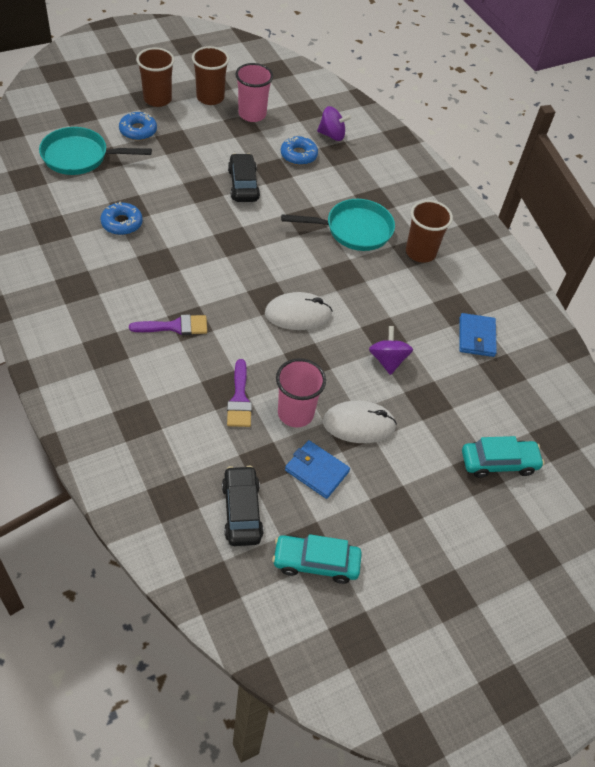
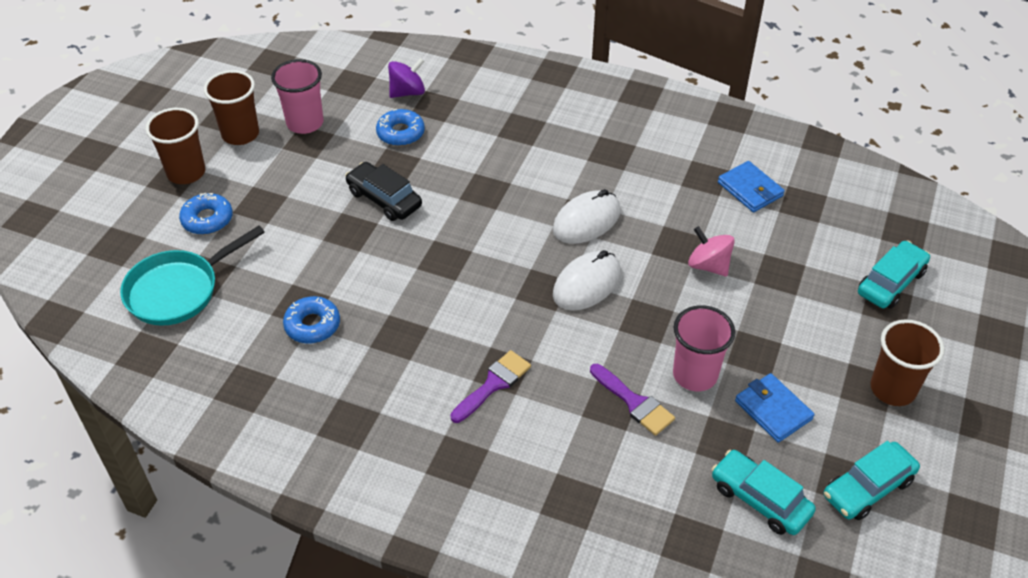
camera: 35 degrees left, 5 degrees down
black car [222,465,264,546] -> turquoise car [712,450,816,535]
turquoise pan [281,199,395,251] -> none
blue wallet [285,440,350,499] -> blue wallet turned 60 degrees clockwise [735,373,814,443]
white mouse [323,401,397,443] -> white mouse moved to [553,189,621,244]
purple spinning top [369,326,413,375] -> pink spinning top [688,226,735,277]
brown cup [406,200,453,263] -> brown cup moved to [870,319,944,406]

